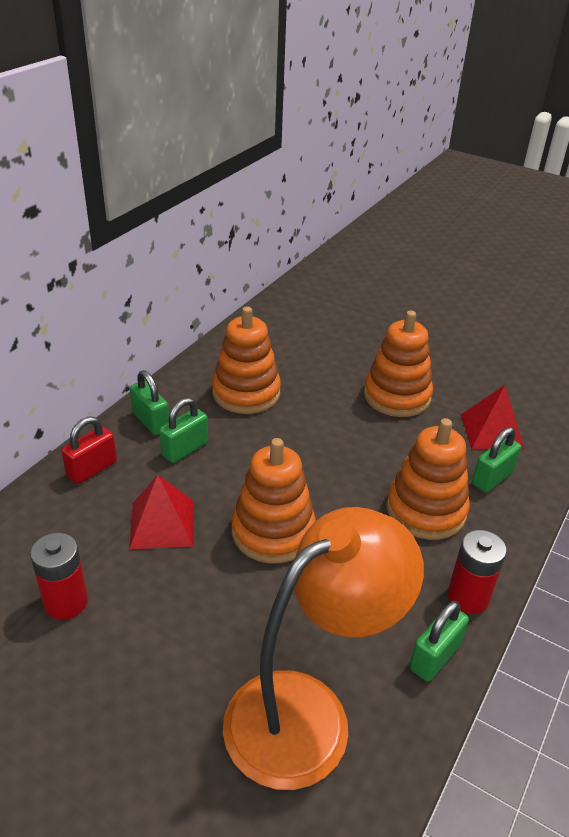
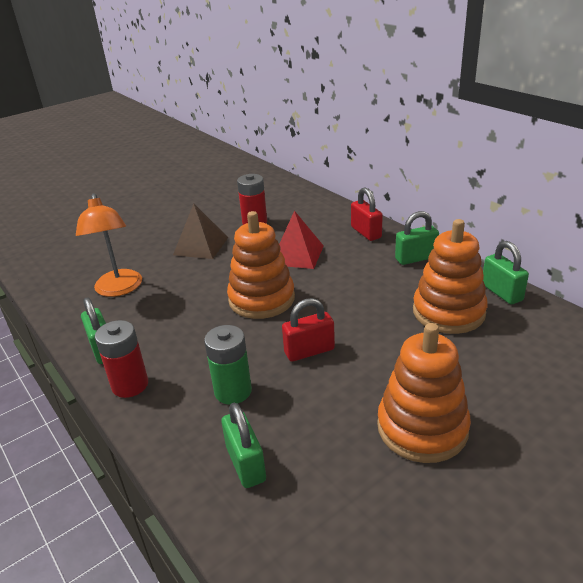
camera: 115 degrees right, 5 degrees down
green padlock [159,398,208,463] -> green padlock moved to [483,241,529,304]
orange lamp [223,507,424,790] -> orange lamp [76,193,142,297], size x0.64
orange stacking toy [386,418,470,540] -> green battery [204,325,252,404]
red pyramid [461,385,525,450] -> none
none -> brown pyramid [173,203,228,259]
none -> red padlock [282,298,335,362]

